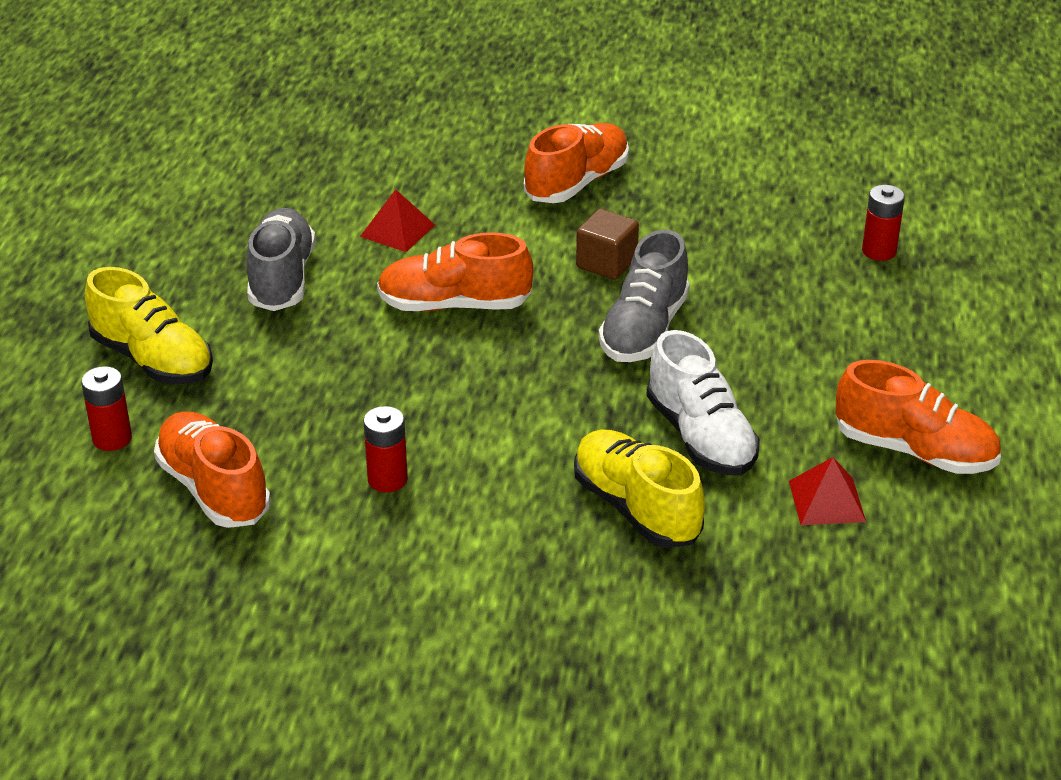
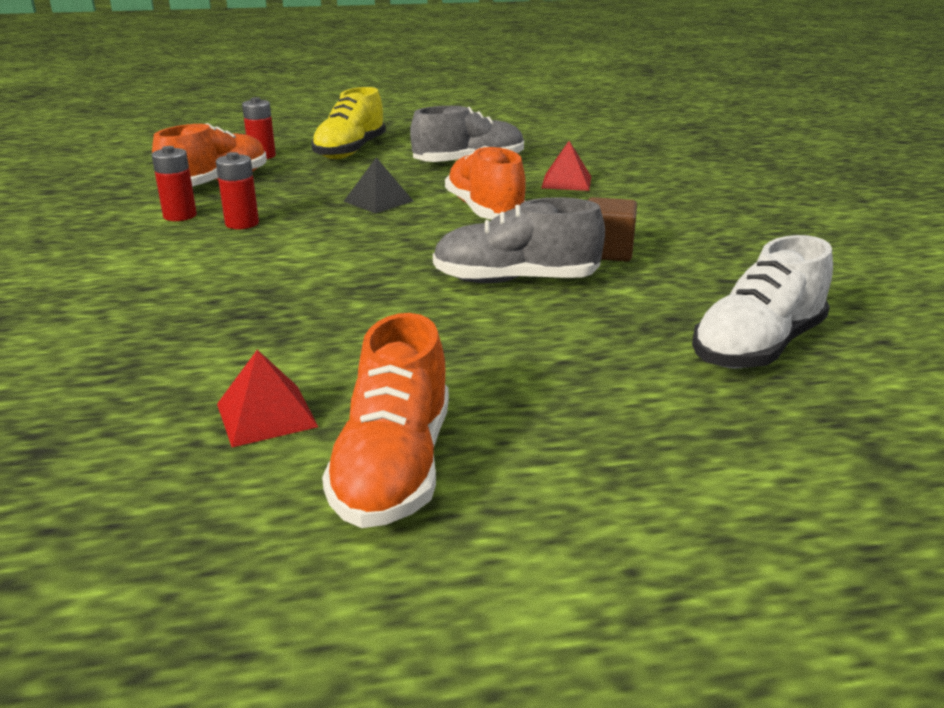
camera: 70 degrees right, 10 degrees down
orange shoe [524,123,629,203] -> none
yellow shoe [574,430,705,548] -> none
white shoe [646,330,760,475] -> white shoe moved to [692,235,833,369]
red battery [862,185,905,261] -> red battery moved to [152,146,197,221]
none -> black pyramid [343,158,414,213]

